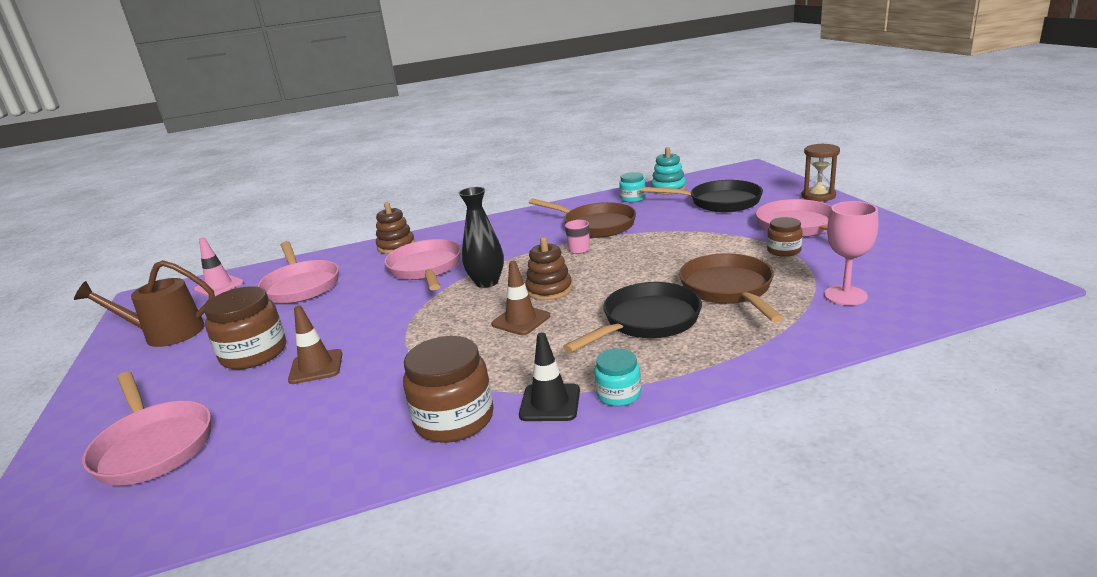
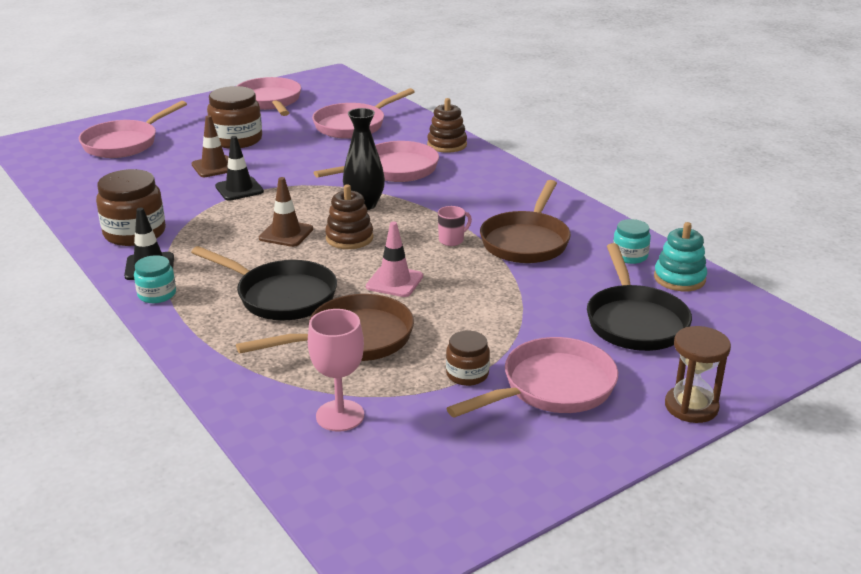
camera: 70 degrees right, 5 degrees up
brown watering can [74,260,215,347] -> pink pan [237,77,301,116]
pink traffic cone [194,237,244,297] -> pink traffic cone moved to [366,221,423,297]
none -> black traffic cone [215,136,264,201]

